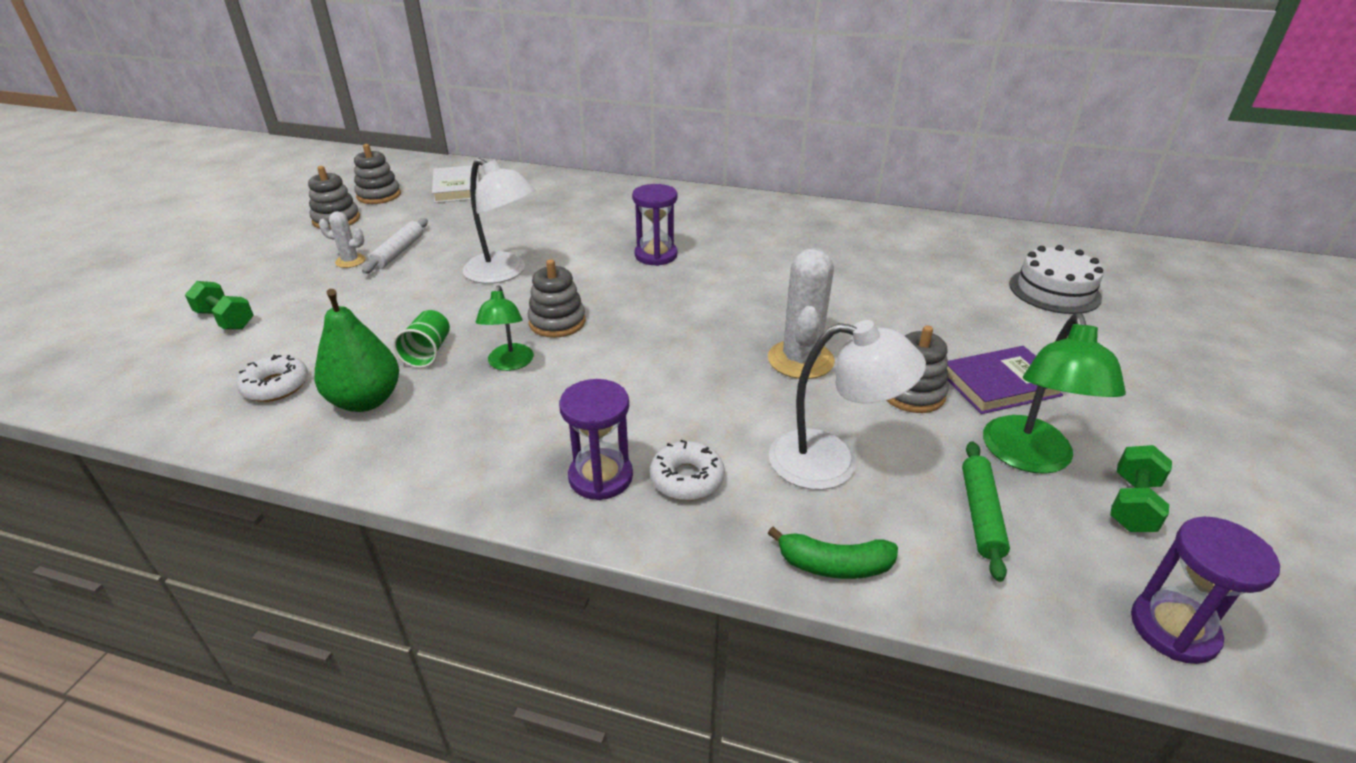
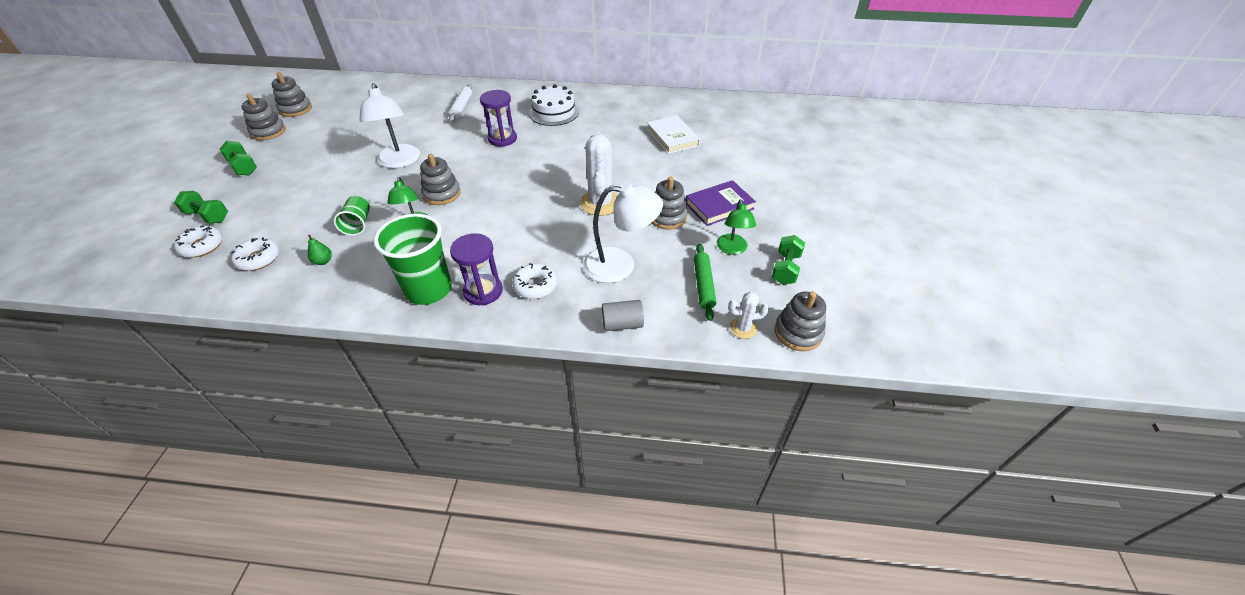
camera: 10 degrees left, 10 degrees up
green pear [315,289,399,412] -> green pear [308,235,332,265], size x0.43
white cactus [319,211,365,268] -> white cactus moved to [728,292,769,339]
white rolling pin [362,218,428,274] -> white rolling pin moved to [449,84,472,122]
white book [432,165,480,203] -> white book moved to [647,115,700,154]
white lamp [463,158,536,284] -> white lamp turned 45 degrees clockwise [359,83,420,168]
green banana [768,527,898,579] -> grey cylinder [602,300,644,331]
green lamp [983,313,1126,474] -> green lamp [717,199,756,255], size x0.62
white cake [1009,245,1104,314] -> white cake moved to [529,84,579,126]
purple hourglass [1131,516,1280,664] -> grey stacking toy [774,291,826,351]
none -> white donut [174,226,223,257]
none -> green dumbbell [219,141,257,176]
none -> green cup [374,214,452,305]

